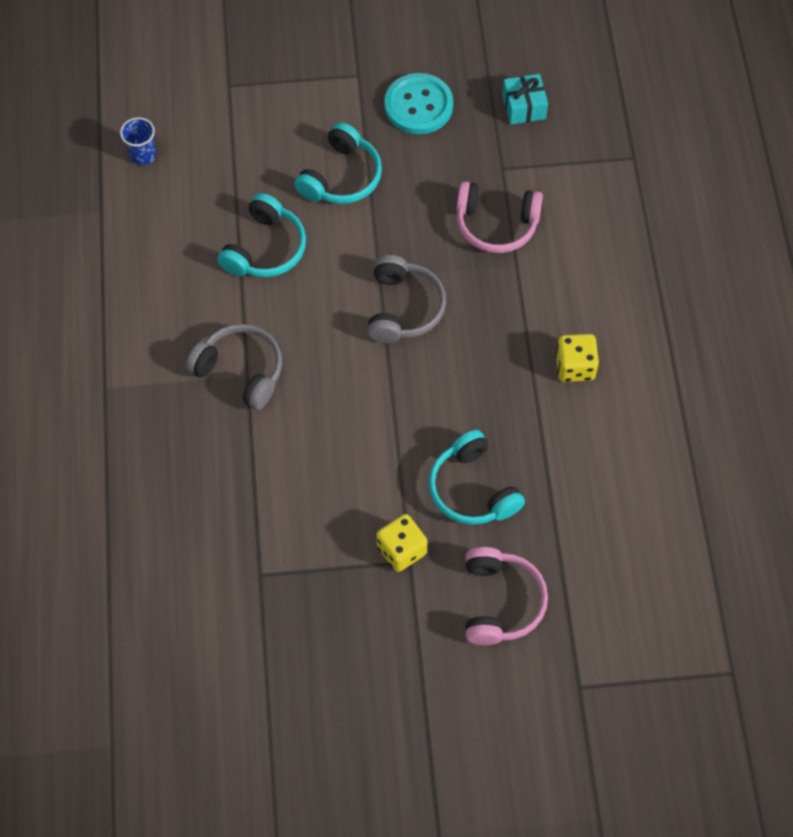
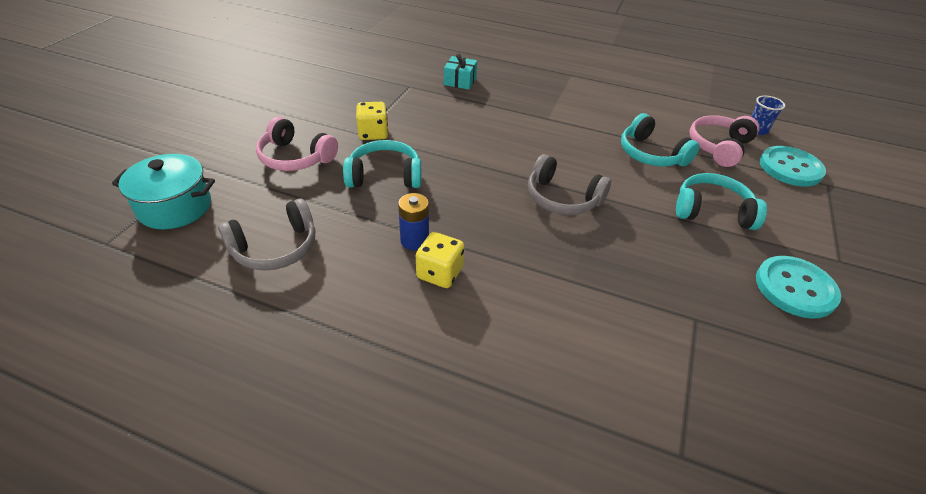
camera: 115 degrees right, 20 degrees down
grey headphones [186,324,282,410] -> grey headphones moved to [218,198,315,271]
turquoise headphones [294,122,382,204] -> turquoise headphones turned 135 degrees clockwise [676,173,767,230]
pink headphones [457,181,543,253] -> pink headphones moved to [689,115,759,167]
turquoise gift [502,74,548,125] -> turquoise gift moved to [444,54,477,90]
none -> turquoise pot [112,154,215,229]
none -> blue battery [398,193,429,250]
none -> turquoise button [760,146,826,187]

